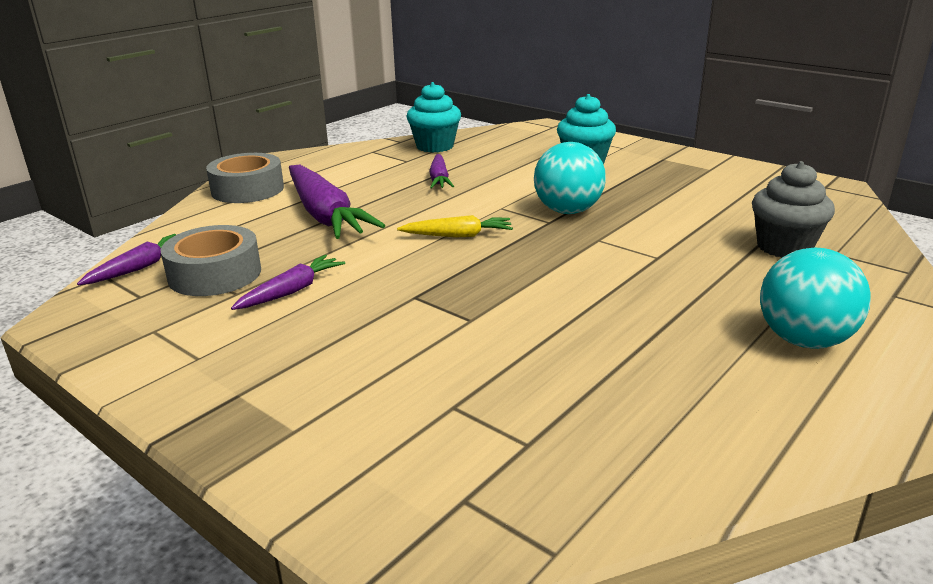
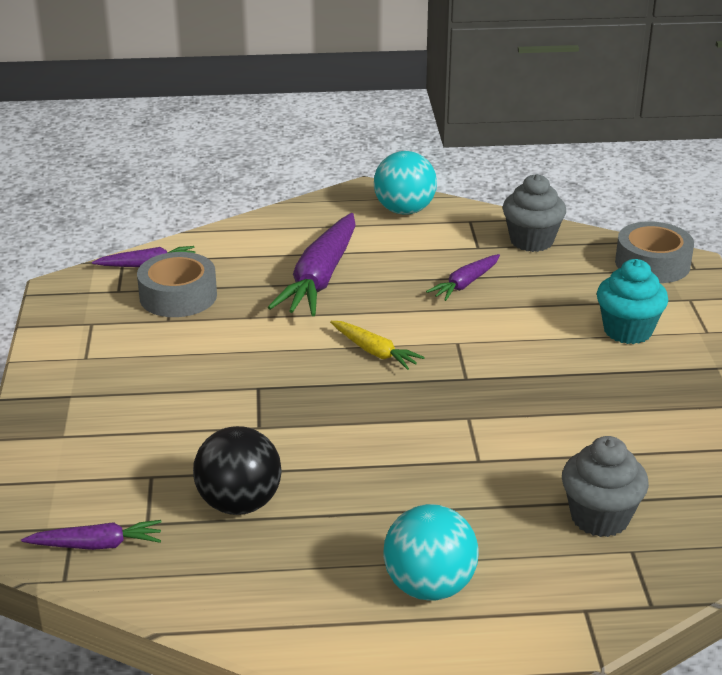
camera: 45 degrees right, 5 degrees up
grey tape [206,153,284,203] -> grey tape moved to [615,221,694,283]
purple carrot [231,255,345,310] -> purple carrot moved to [21,520,162,550]
turquoise cupcake [406,82,461,153] -> grey cupcake [503,174,566,252]
turquoise ball [534,142,606,214] -> turquoise ball moved to [374,151,437,215]
none -> black ball [193,426,282,515]

